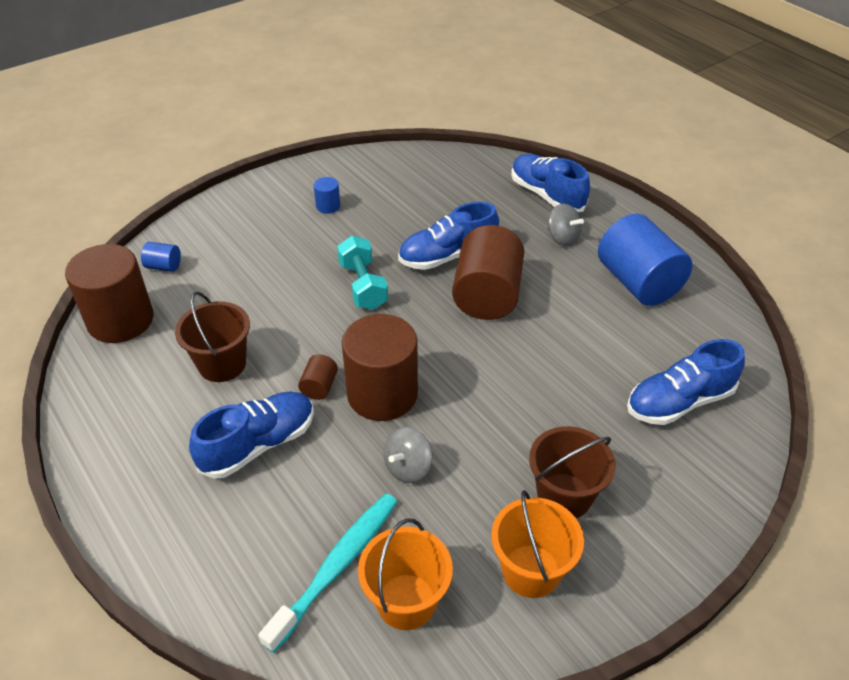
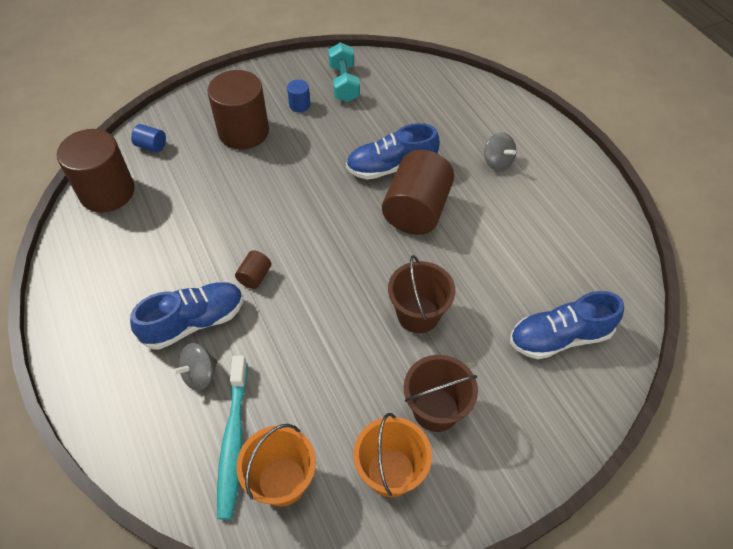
camera: 10 degrees right, 10 degrees up
brown bucket [175,291,250,382] -> brown bucket moved to [388,255,456,333]
turquoise toothbrush [259,493,397,653] -> turquoise toothbrush turned 135 degrees clockwise [217,356,248,520]
turquoise dumbbell [337,236,388,310] -> turquoise dumbbell moved to [328,42,360,102]
brown cylinder [342,314,418,421] -> brown cylinder moved to [207,70,269,150]
grey spinning top [383,427,433,483] -> grey spinning top moved to [172,343,218,390]
blue shoe [511,154,590,212] -> none
blue cylinder [598,214,693,306] -> none

